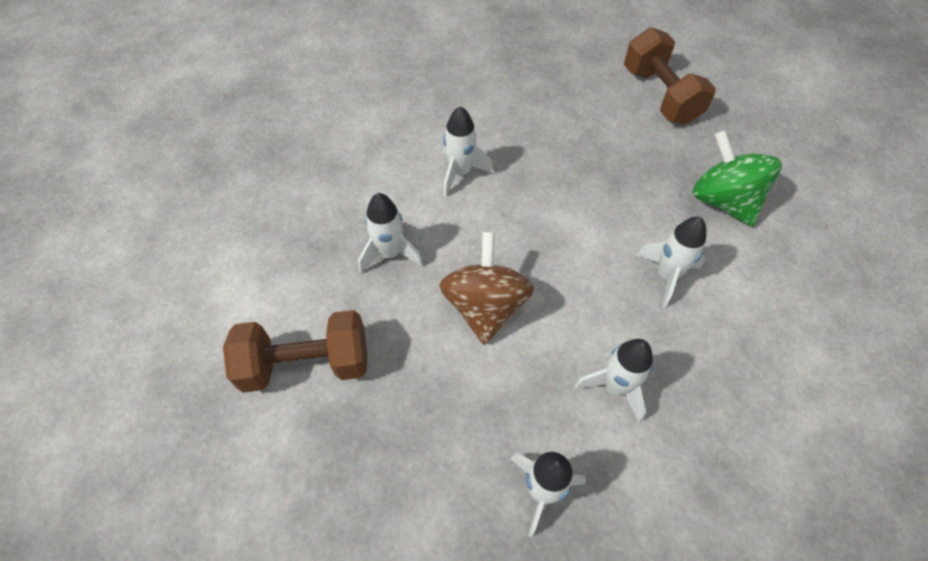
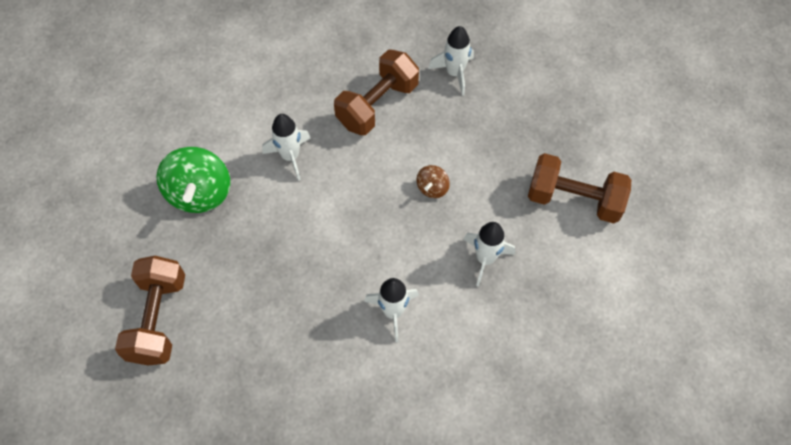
camera: 155 degrees left, 5 degrees up
brown spinning top [439,232,534,345] -> brown spinning top [417,165,450,198], size x0.49
white rocket [575,339,653,423] -> brown dumbbell [334,49,419,135]

